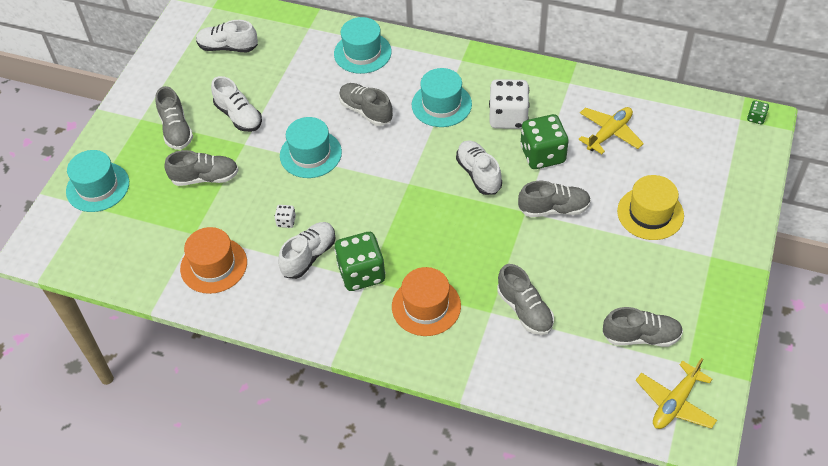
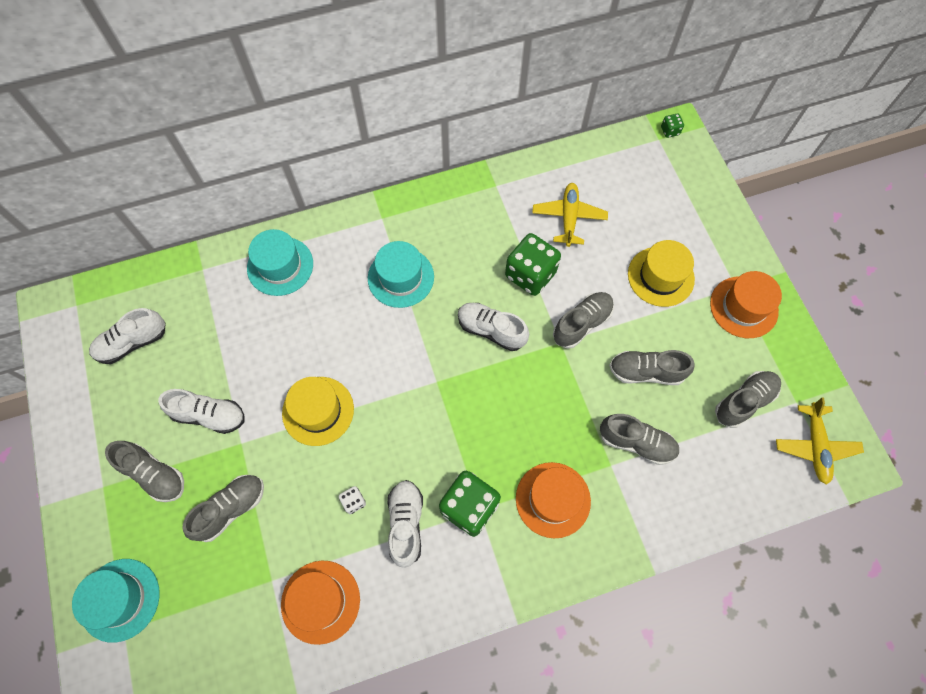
camera: 40 degrees left, 15 degrees up
turquoise hat [280,117,342,178] -> yellow hat [282,377,354,446]
grey shoe [339,83,393,126] -> grey shoe moved to [609,350,695,385]
white dice [489,79,529,129] -> none
none -> orange hat [710,271,782,338]

